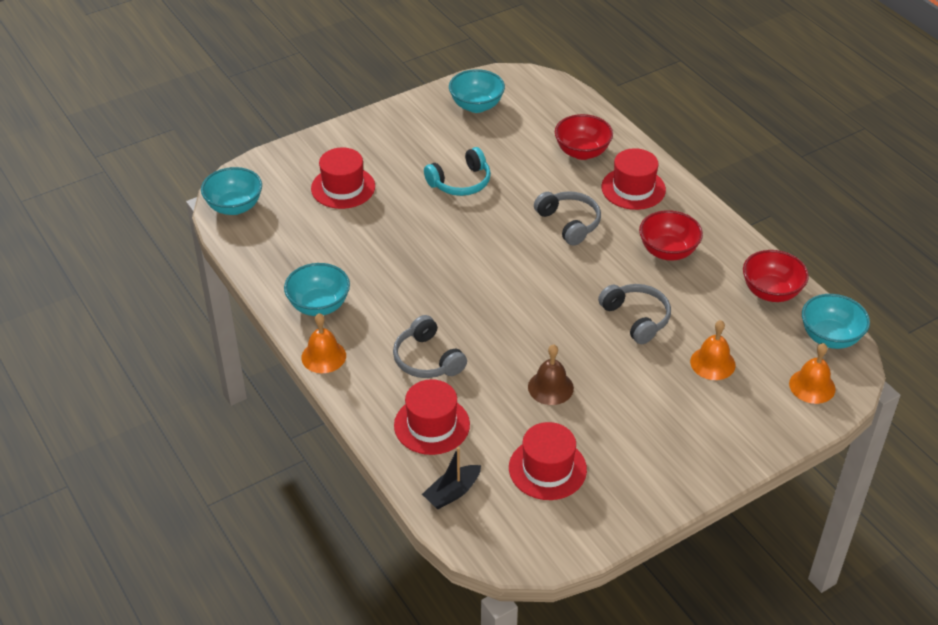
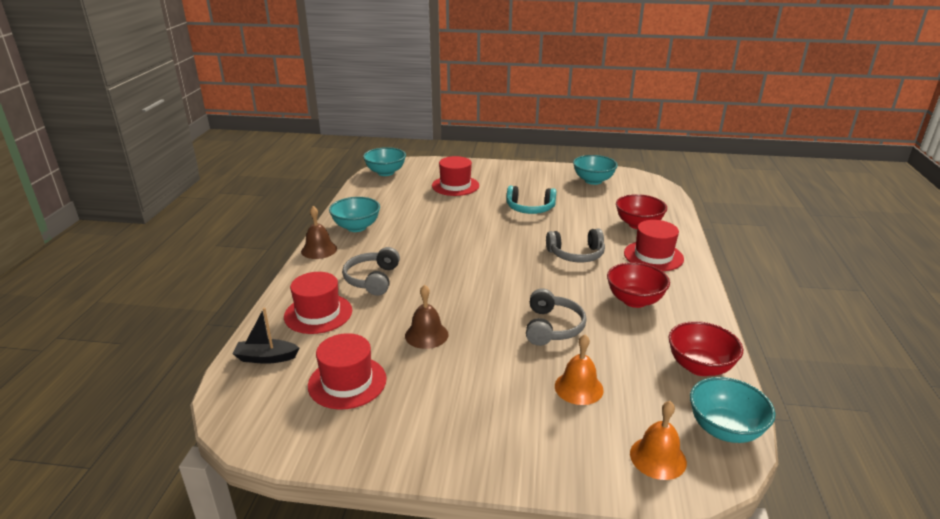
camera: 40 degrees right, 15 degrees down
orange bell [301,313,346,373] -> brown bell [301,206,337,259]
grey headphones [534,191,601,246] -> grey headphones turned 75 degrees clockwise [546,228,605,262]

